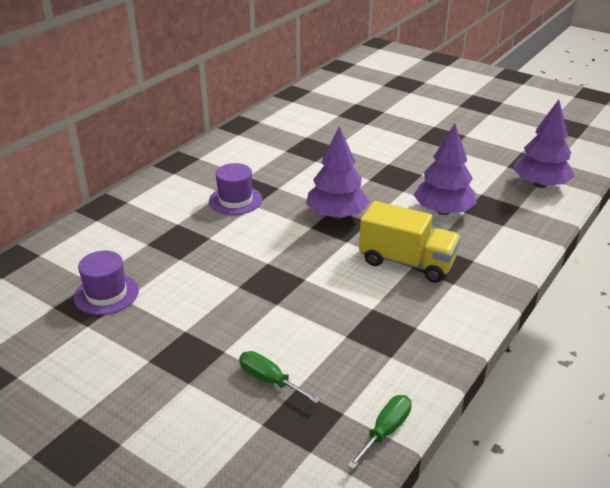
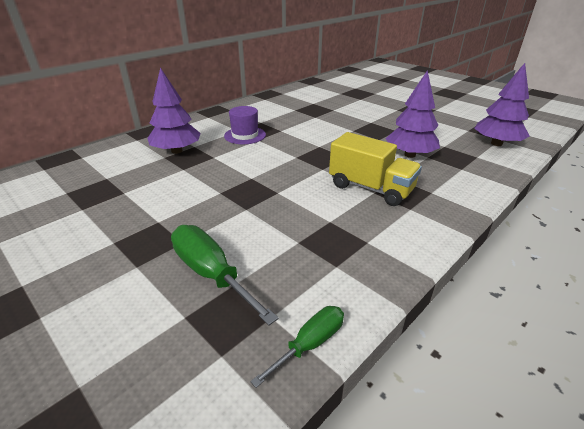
camera: 10 degrees right, 0 degrees up
purple hat [74,251,139,315] -> none
green screwdriver [239,351,320,403] -> green screwdriver [171,225,279,326], size x1.64
purple tree [306,126,369,219] -> purple tree moved to [147,67,201,154]

